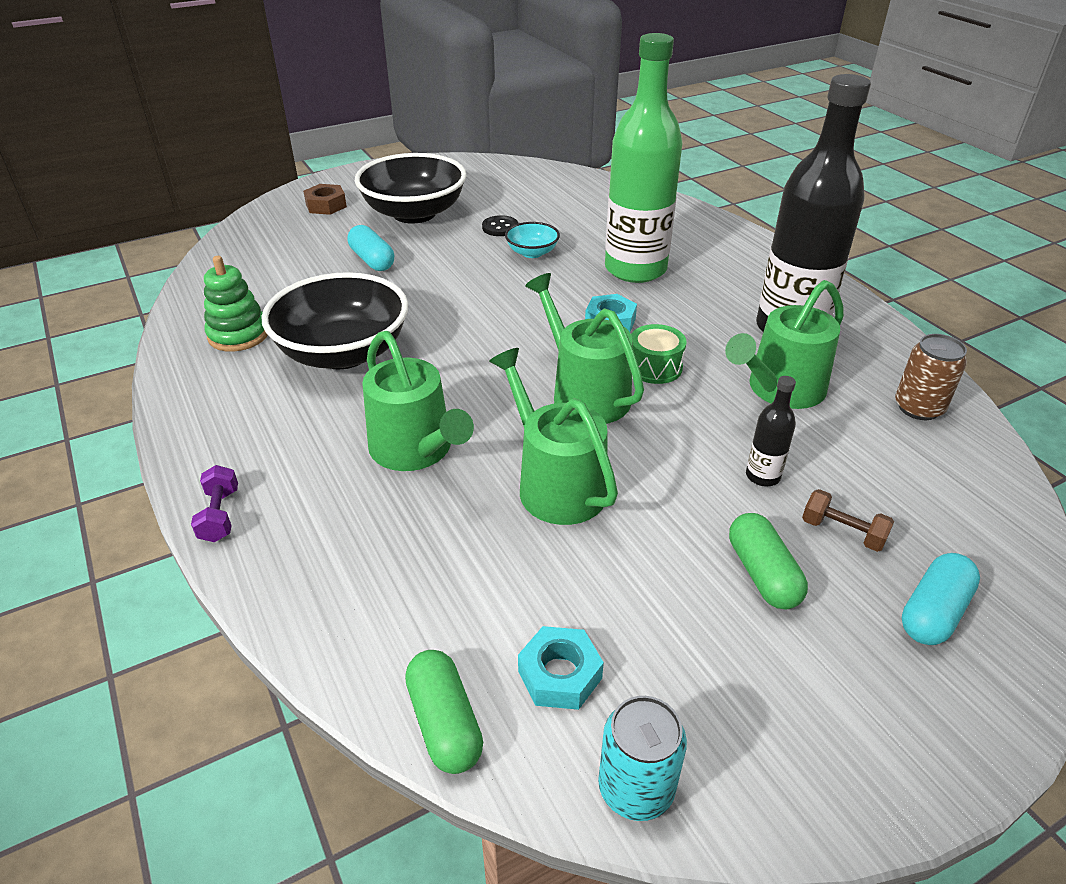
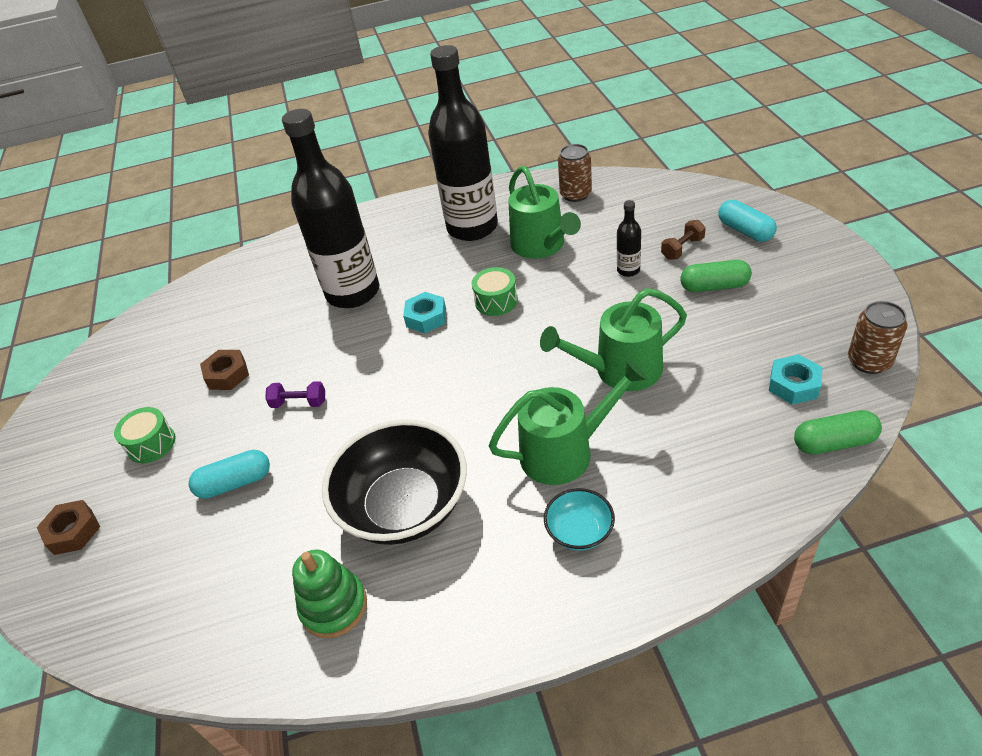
camera: 70 degrees left, 5 degrees up
purple dumbbell [191,465,238,542] -> purple dumbbell moved to [265,381,325,408]
black bowl [355,153,467,224] -> green drum [114,407,176,463]
black button [482,215,518,236] -> brown nut [200,350,249,390]
turquoise bowl [505,222,560,258] -> turquoise bowl moved to [544,488,615,551]
green watering can [525,273,644,424] -> none
turquoise can [598,696,687,821] -> brown can [848,301,907,374]
green bottle [605,33,683,283] -> black bottle [282,109,379,308]

